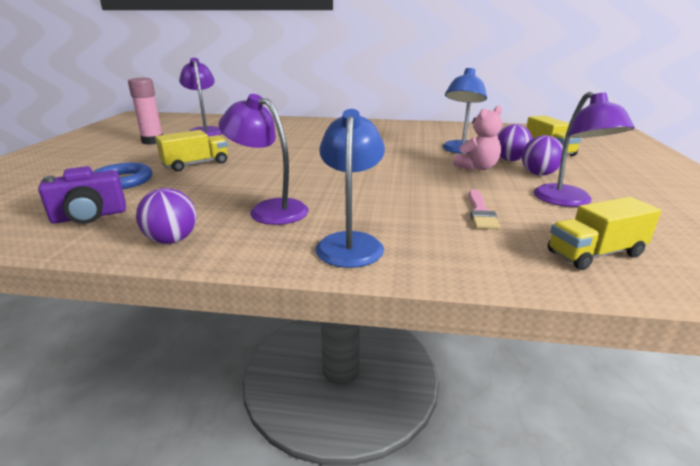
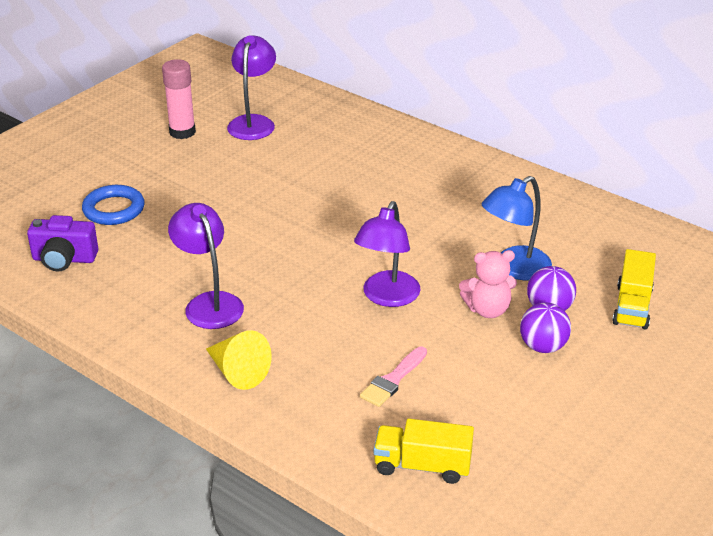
camera: 30 degrees right, 10 degrees up
purple ball [136,188,197,244] -> none
yellow truck [155,130,228,172] -> none
blue lamp [316,109,385,268] -> yellow cone [206,330,272,390]
purple lamp [533,92,635,207] -> purple lamp moved to [354,201,420,307]

